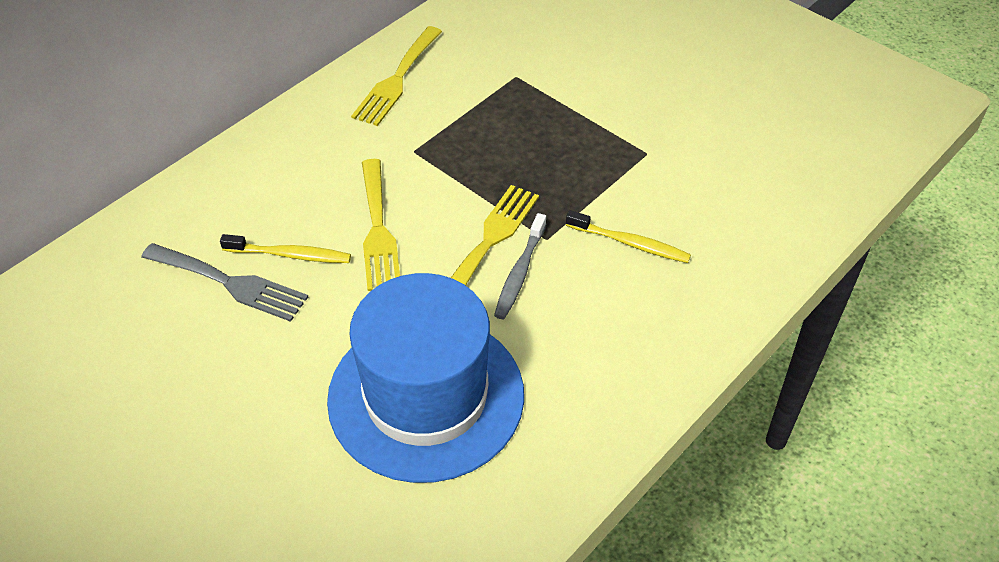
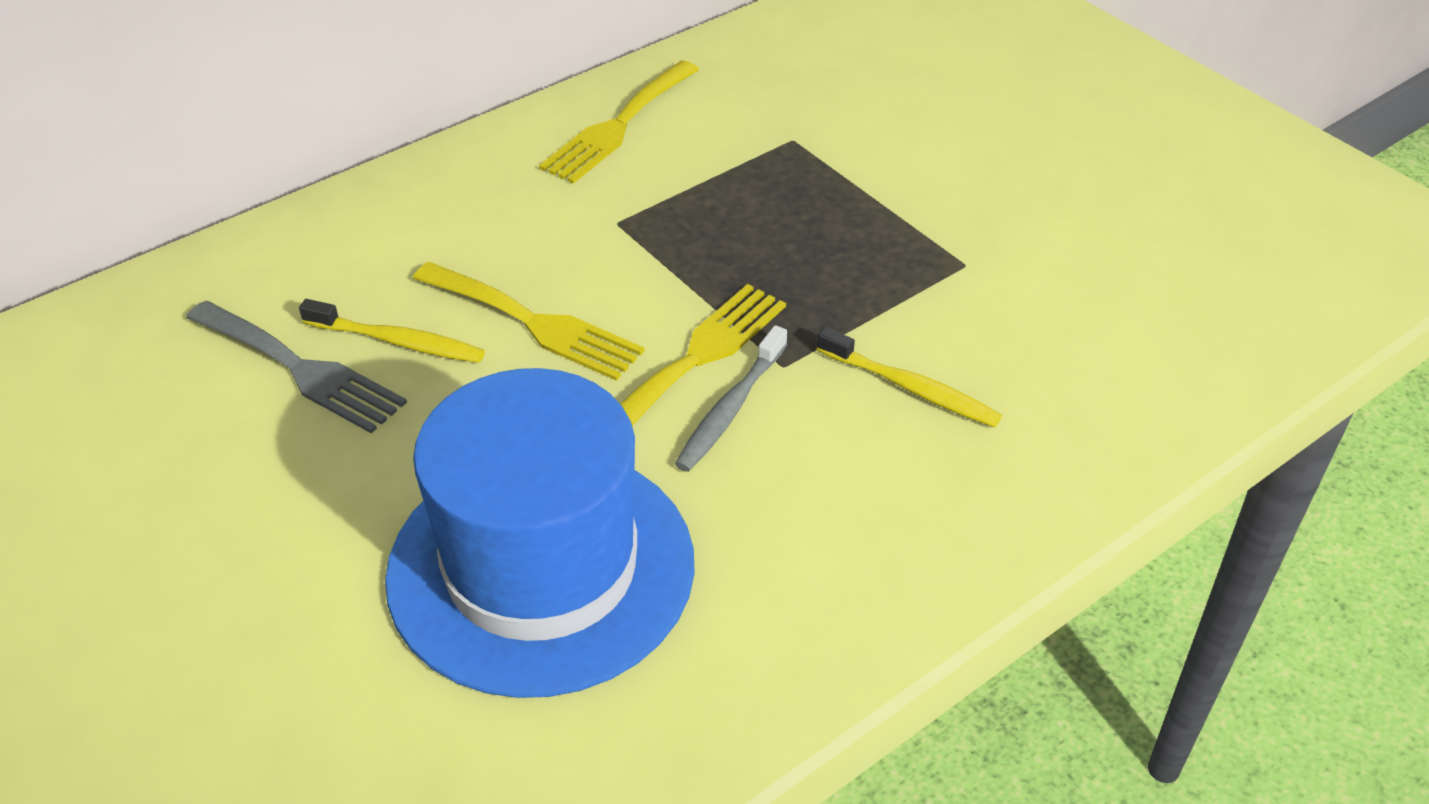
camera: 10 degrees right, 5 degrees down
yellow fork [362,159,400,291] -> yellow fork turned 60 degrees counterclockwise [413,262,645,381]

